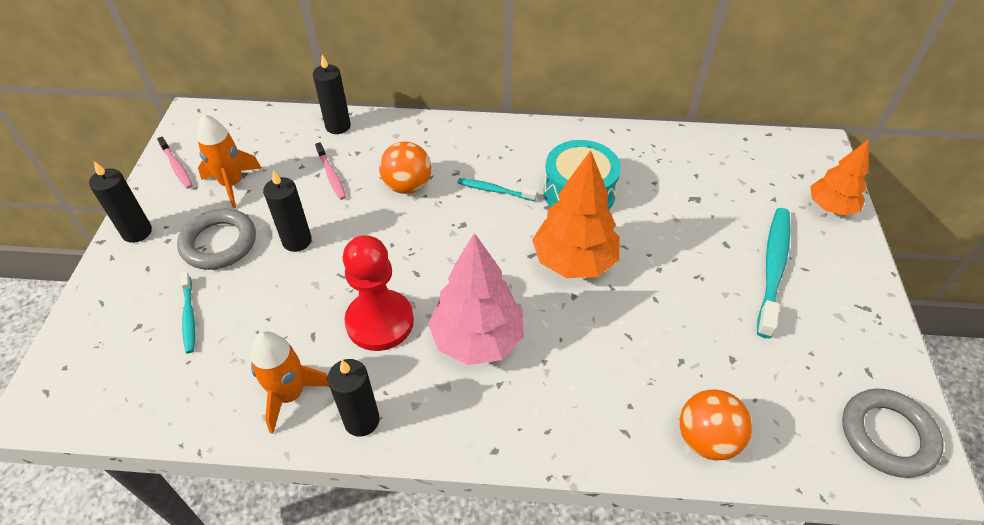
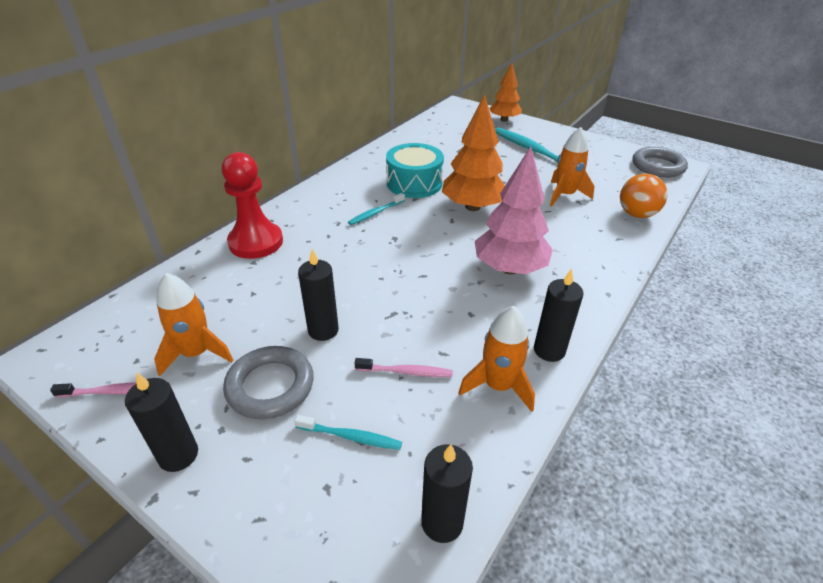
camera: 60 degrees left, 10 degrees down
black candle [313,55,351,134] -> black candle moved to [421,444,473,543]
pink toothbrush [315,142,346,200] -> pink toothbrush moved to [355,358,453,377]
red pawn [343,235,414,351] -> red pawn moved to [222,152,283,259]
orange ball [379,142,431,194] -> none
none -> orange rocket [550,127,594,207]

